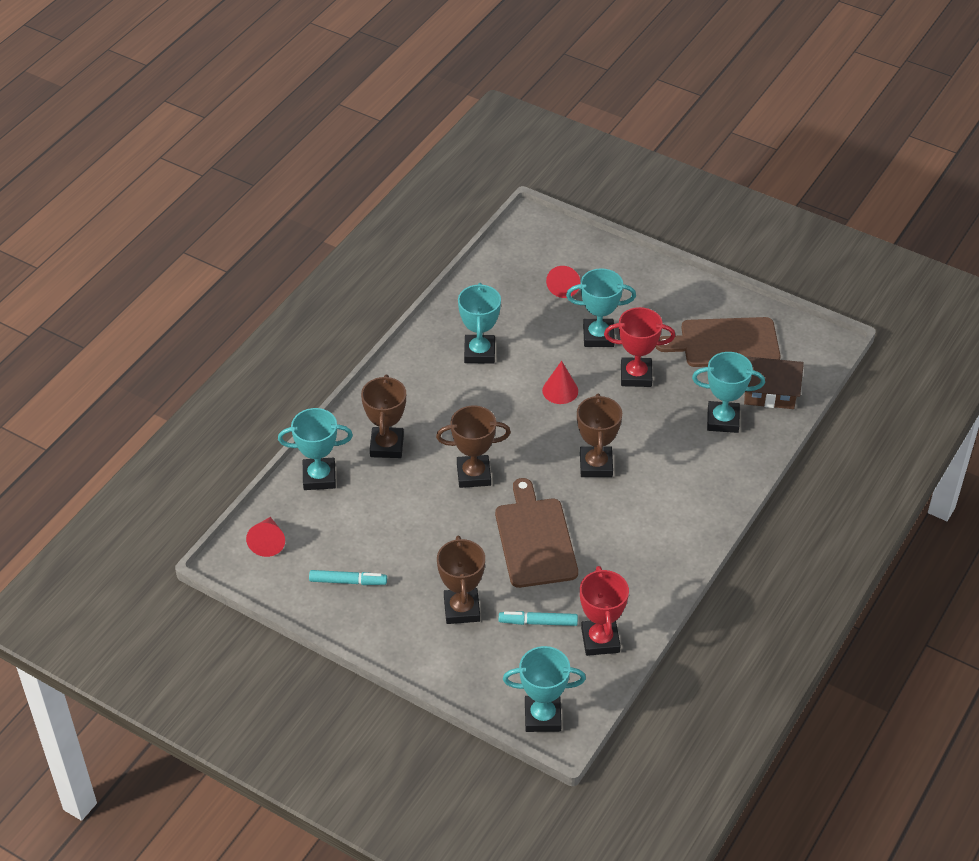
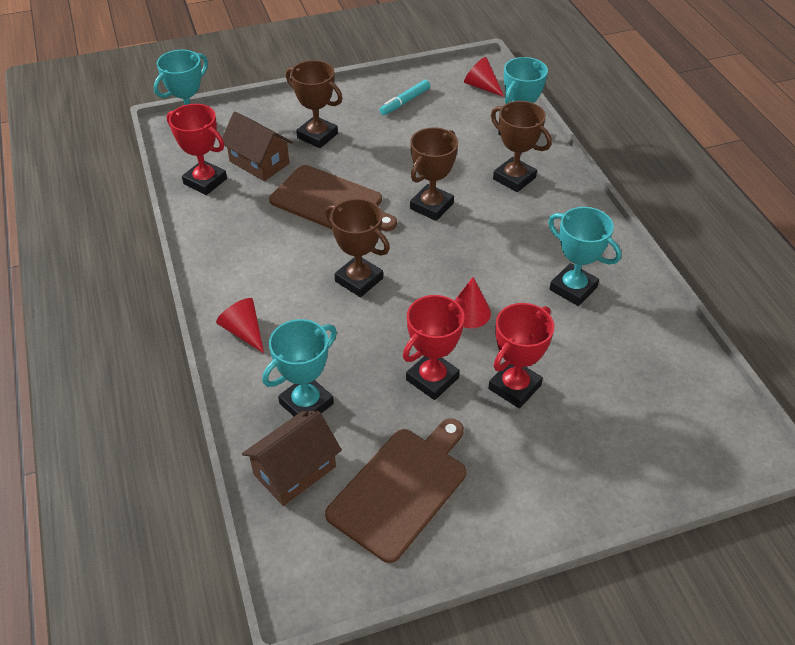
camera: 130 degrees right, 0 degrees up
turquoise marker [499,611,578,626] -> brown house [222,112,293,181]
red cone [546,266,581,298] -> red cone moved to [216,298,264,353]
turquoise trophy [566,268,636,347] -> red trophy [488,303,554,408]

